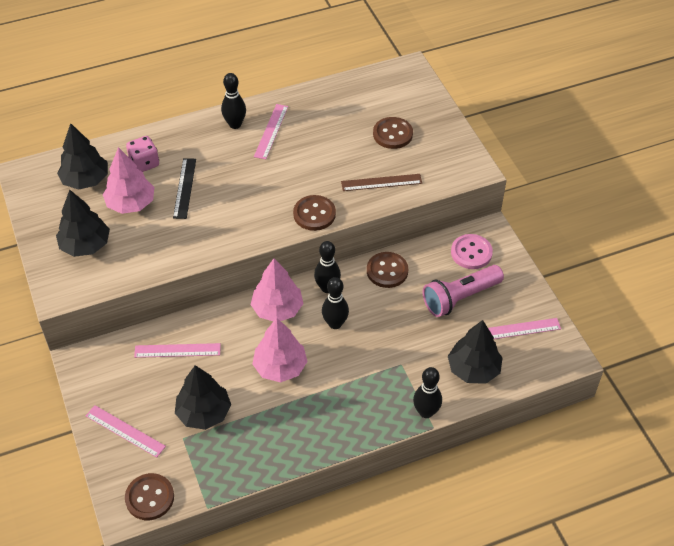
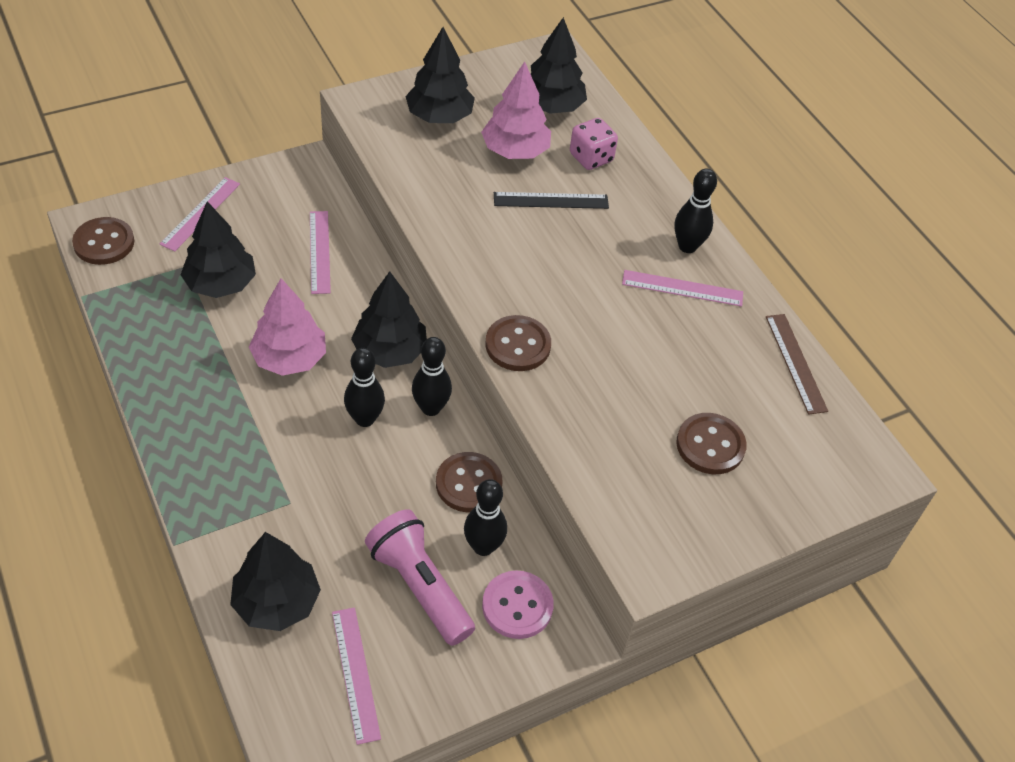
camera: 80 degrees right, 0 degrees up
pink tree [251,259,303,321] -> black tree [351,271,427,368]
brown ruler [341,174,422,191] -> brown ruler moved to [766,314,828,415]
black bowling pin [413,367,442,418] -> black bowling pin moved to [464,479,507,556]

